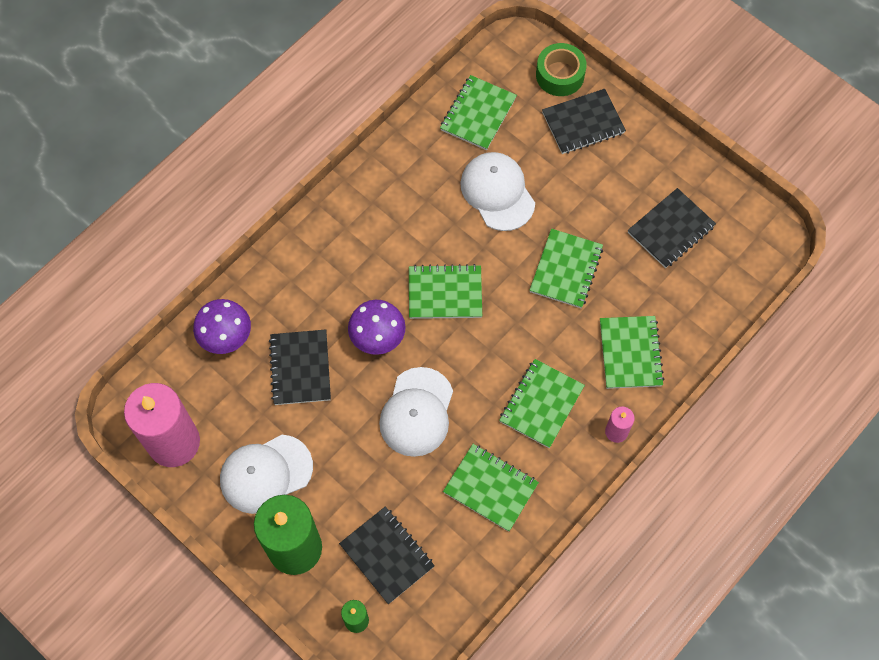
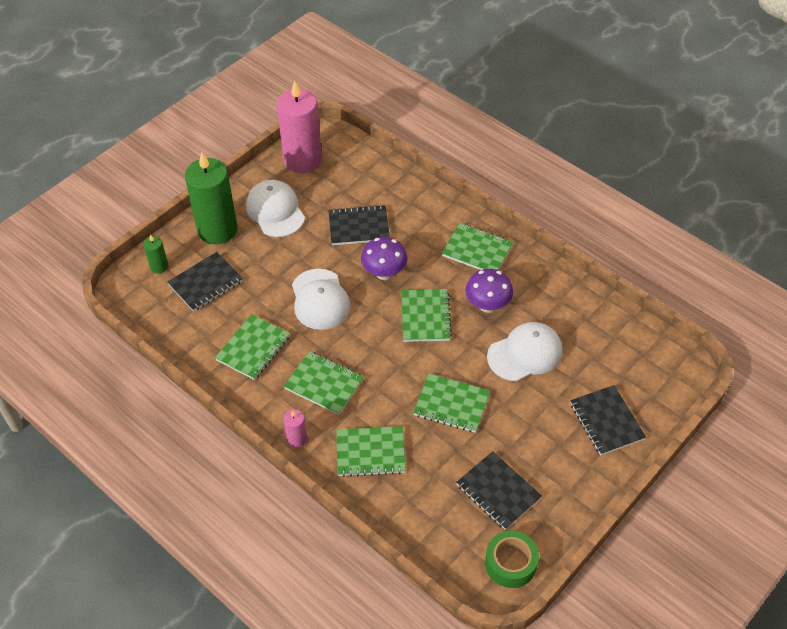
camera: 90 degrees right, 15 degrees down
purple mushroom [193,299,251,354] -> purple mushroom moved to [465,269,513,313]
white cap [379,367,453,457] -> white cap turned 120 degrees counterclockwise [292,268,351,330]
green notebook [440,75,517,150] -> green notebook moved to [441,223,513,270]
green tape [536,43,587,96] -> green tape moved to [485,530,539,588]

